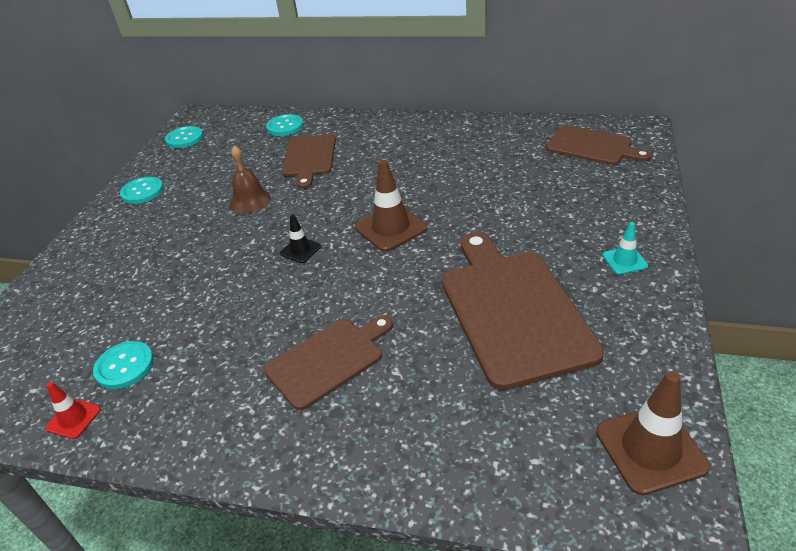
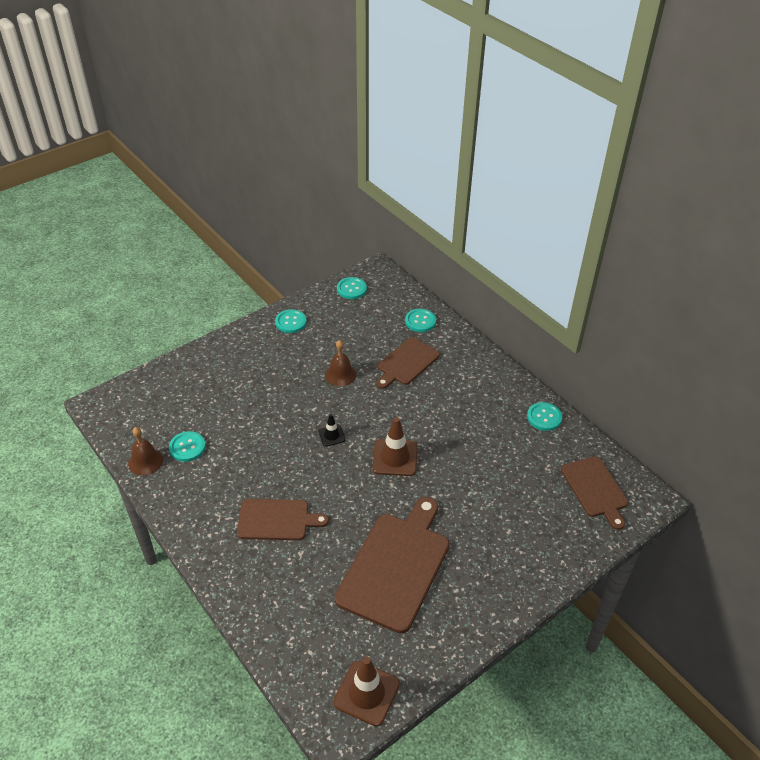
camera: 35 degrees right, 5 degrees up
red traffic cone [46,382,101,439] -> brown bell [128,427,163,475]
turquoise traffic cone [602,222,648,275] -> none
none -> turquoise button [527,402,562,431]

